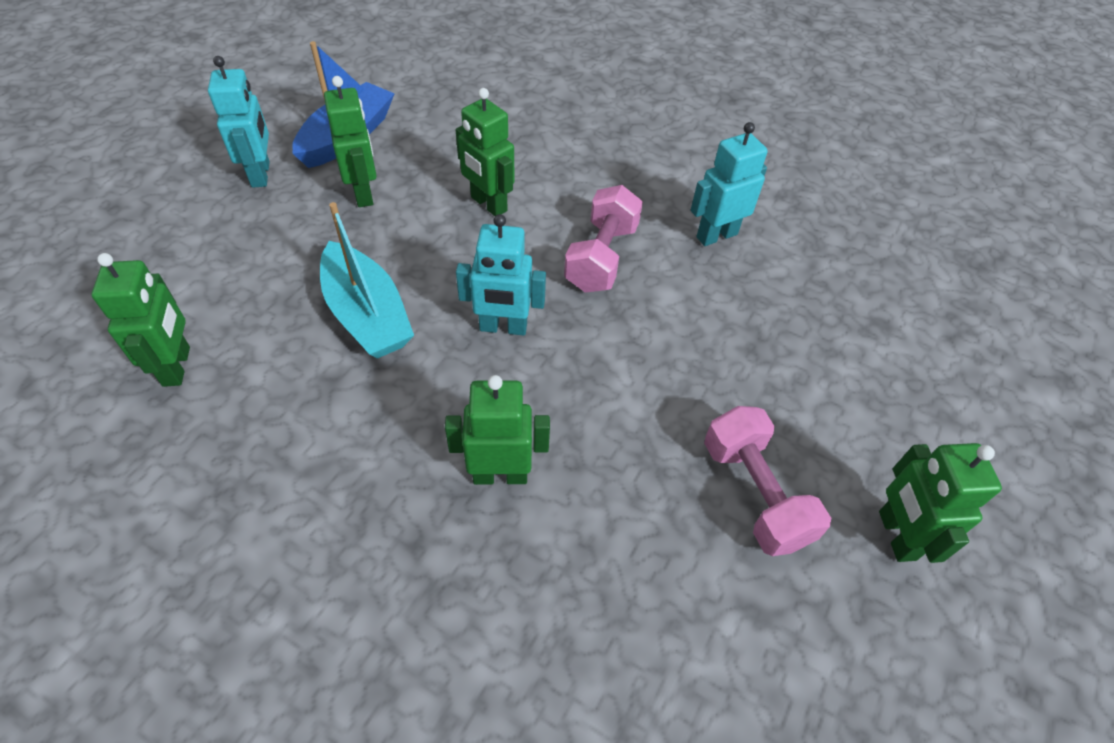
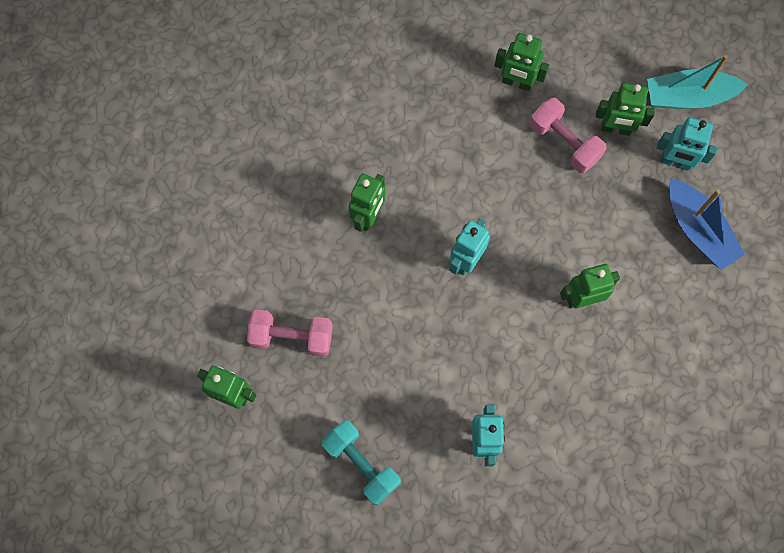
camera: 120 degrees right, 20 degrees up
turquoise boat [320,202,414,359] -> turquoise boat moved to [647,55,748,109]
green robot [324,76,377,207] -> green robot moved to [595,83,655,136]
pink dumbbell [564,185,643,293] -> pink dumbbell moved to [530,98,607,173]
none -> turquoise dumbbell [322,420,401,505]

